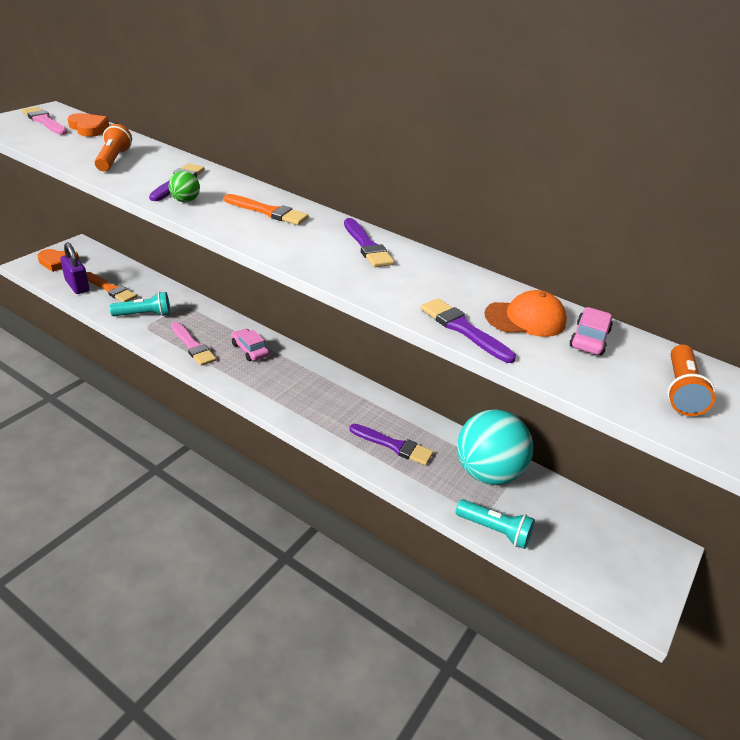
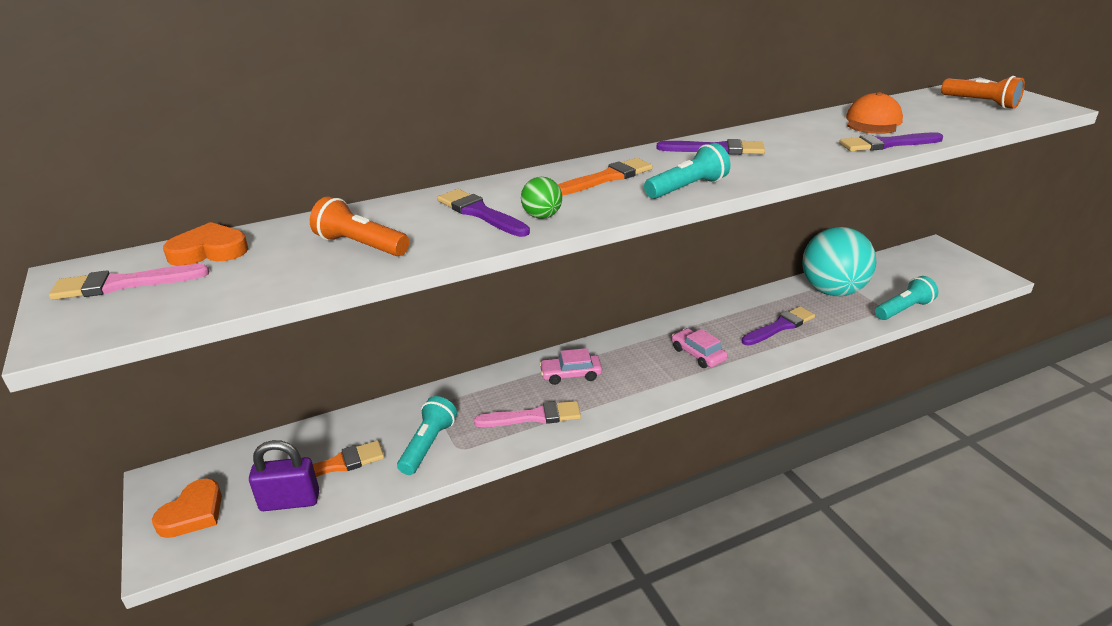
camera: 55 degrees left, 5 degrees down
pink car [570,307,613,355] -> pink car moved to [672,328,728,368]
none -> turquoise flashlight [644,143,731,199]

